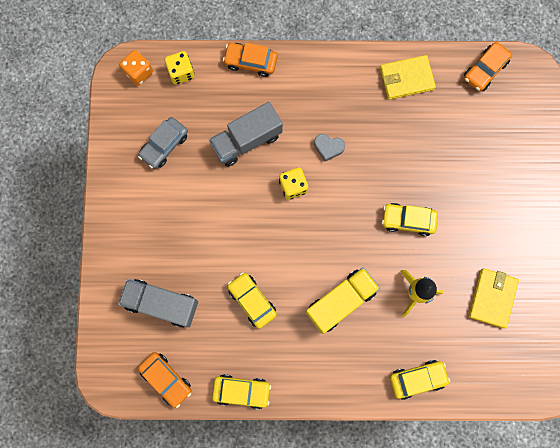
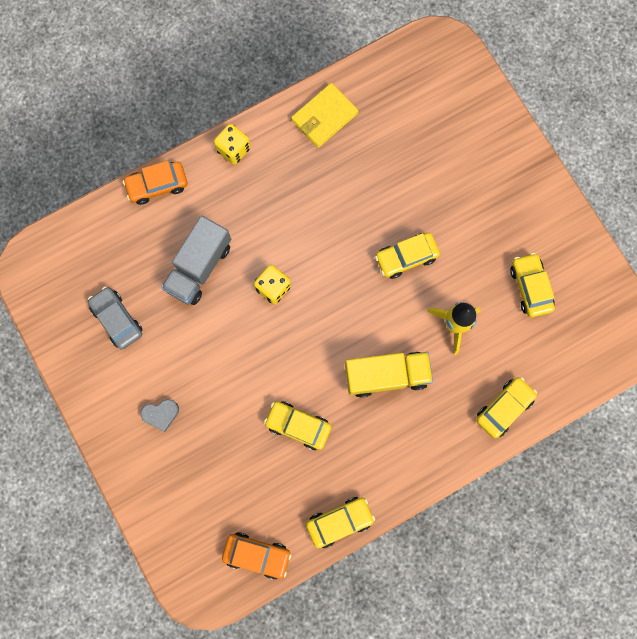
camera: 30 degrees left, 0 degrees up
grey truck [118,279,198,328] -> none
orange dice [119,50,153,86] -> none
grey car [138,117,188,169] -> grey car turned 135 degrees clockwise [88,286,142,350]
yellow dice [164,51,195,85] -> yellow dice moved to [214,124,251,165]
yellow truck [305,267,380,334] -> yellow truck turned 60 degrees clockwise [345,352,433,398]
grey heart [314,134,345,162] -> grey heart moved to [140,399,179,432]
orange car [464,42,512,91] -> none
yellow wallet [469,268,519,328] -> yellow car [510,253,555,317]

